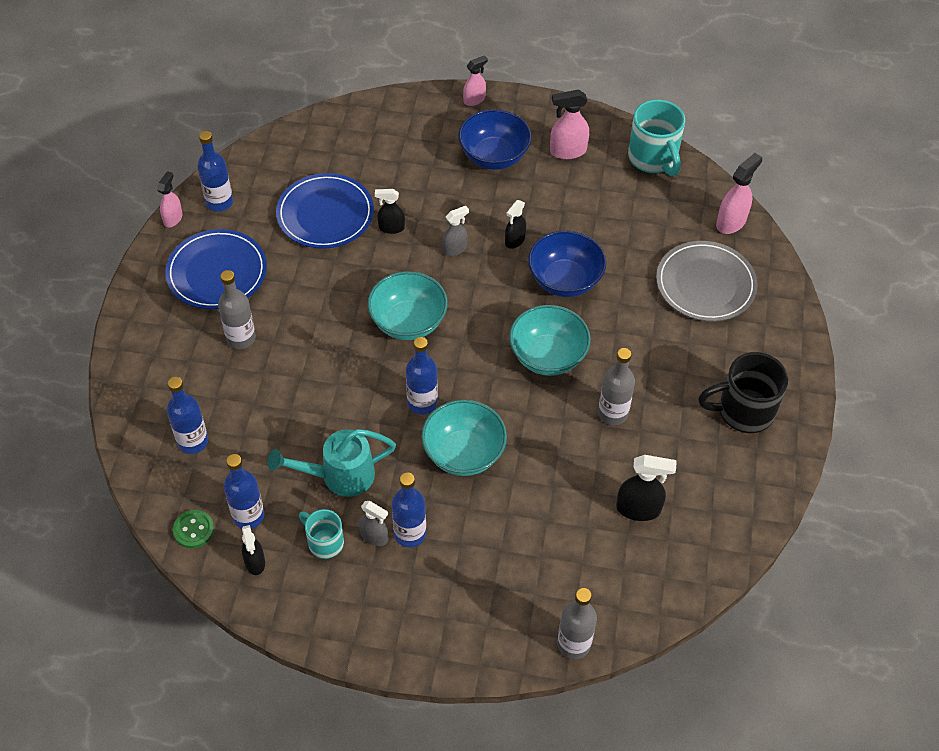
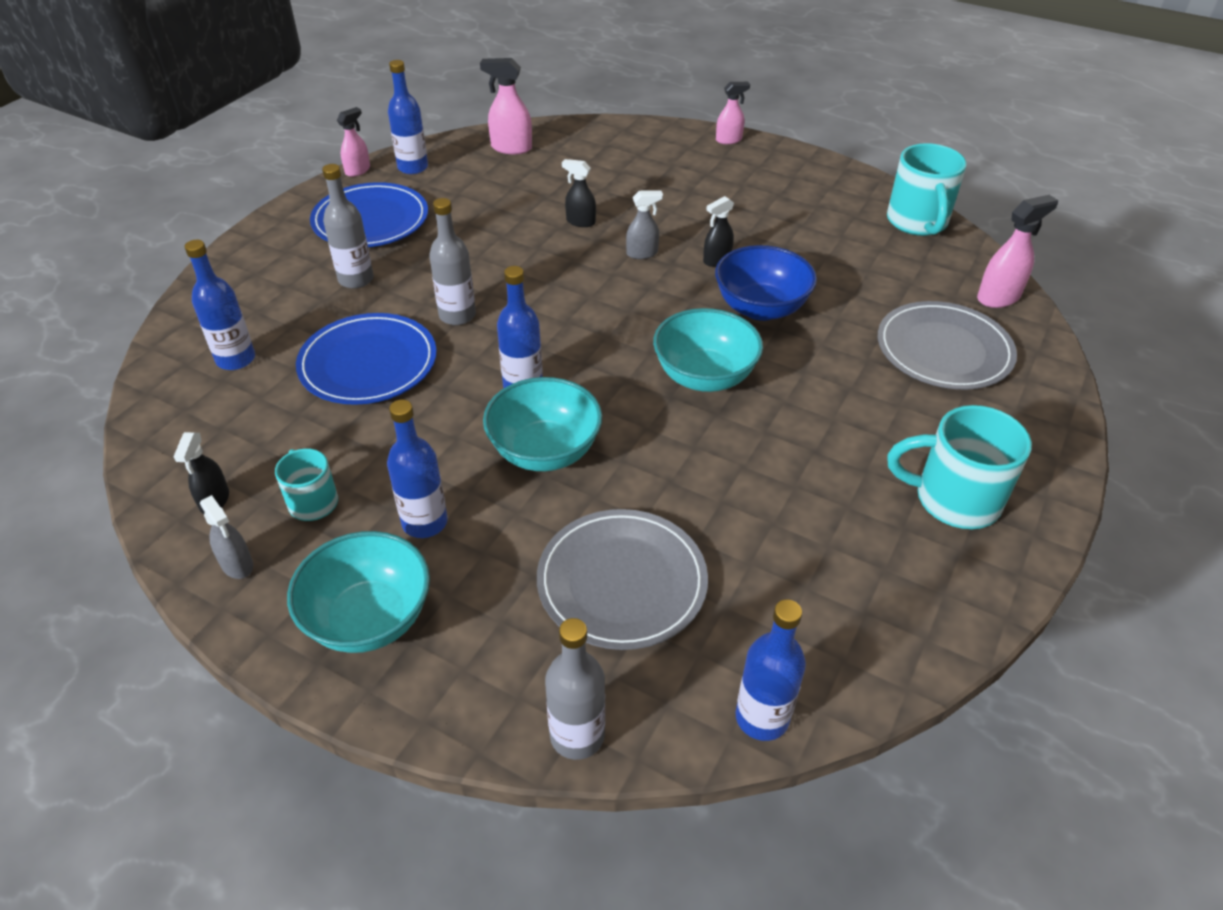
camera: 20 degrees right, 10 degrees down
green button [173,510,214,548] -> none
blue bottle [224,454,264,529] -> blue bottle moved to [735,599,806,741]
turquoise watering can [268,429,396,497] -> none
blue plate [276,173,374,249] -> blue plate moved to [296,313,437,405]
grey spray bottle [359,501,388,546] -> grey spray bottle moved to [200,495,253,579]
turquoise bowl [367,271,448,340] -> turquoise bowl moved to [287,531,430,653]
blue bowl [458,109,532,170] -> none
pink spray bottle [550,89,589,159] -> pink spray bottle moved to [480,58,532,154]
grey bottle [598,348,635,425] -> grey bottle moved to [429,198,476,325]
black spray bottle [616,455,677,521] -> none
black mug [698,352,788,433] -> turquoise mug [887,405,1032,529]
none -> grey plate [537,509,708,650]

